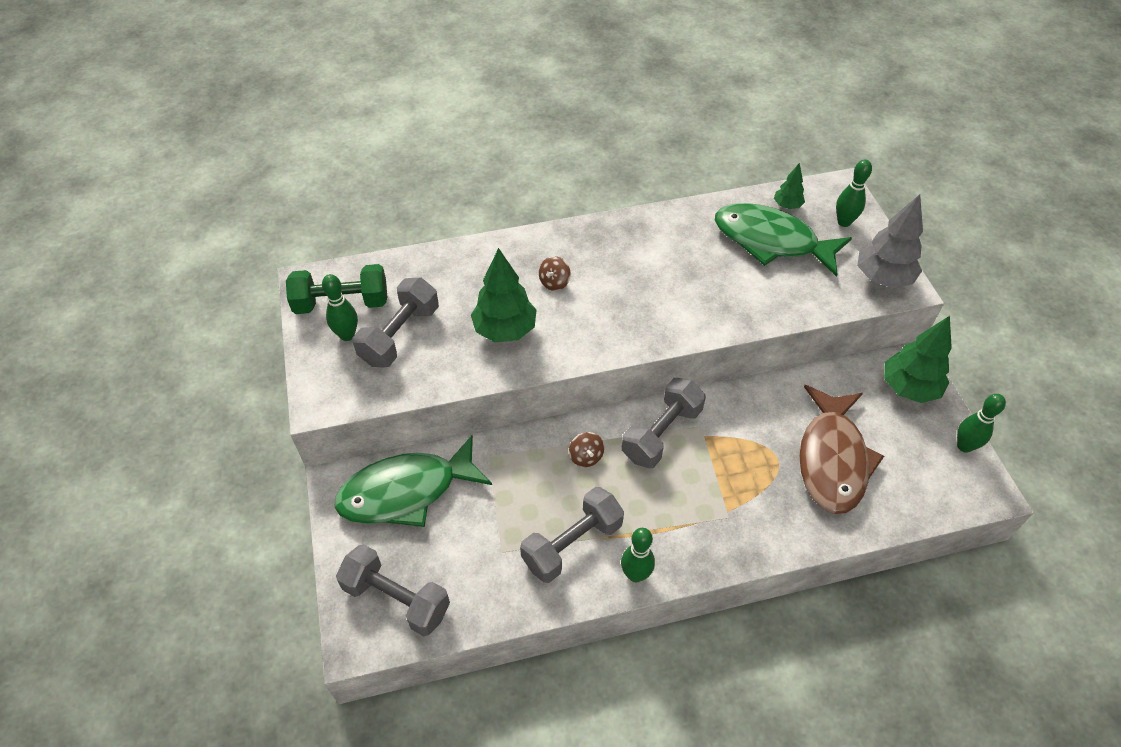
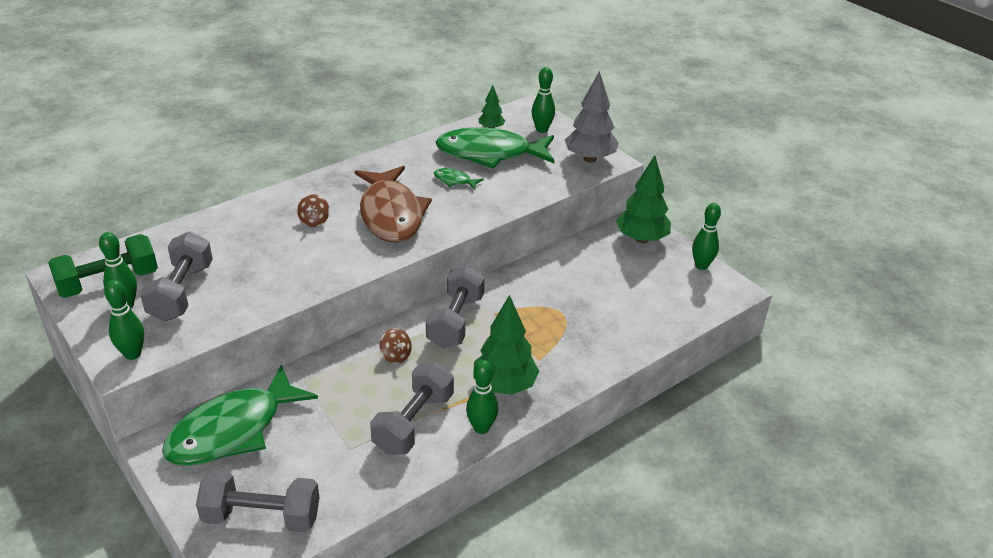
camera: 25 degrees left, 15 degrees down
green tree [471,248,537,342] -> green tree moved to [473,295,540,395]
brown fish [799,385,884,514] -> brown fish moved to [354,166,432,243]
none -> green bowling pin [104,280,144,360]
none -> green fish [434,168,484,190]

